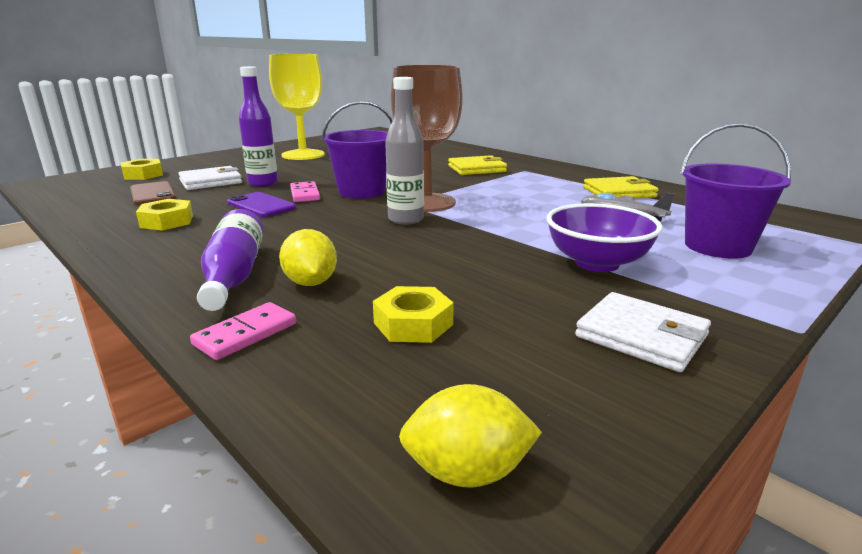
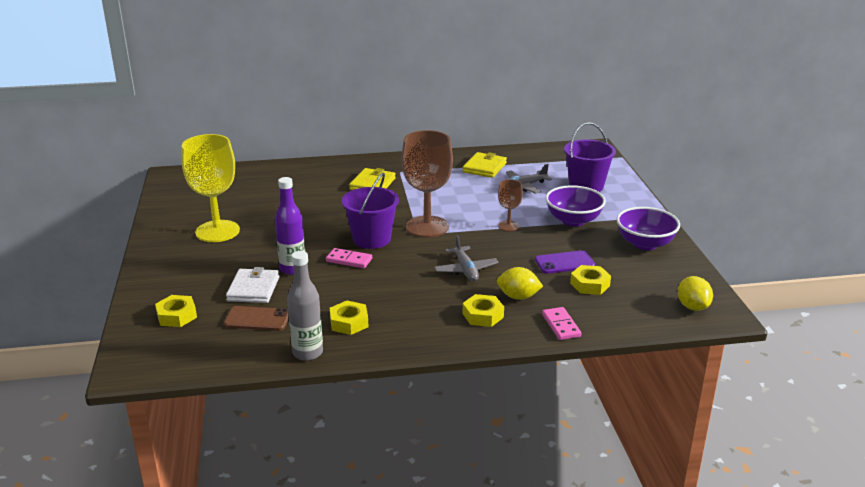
camera: 55 degrees left, 5 degrees up
purple bottle [197,209,264,311] -> yellow nut [463,294,504,327]
purple phone [227,192,296,217] -> purple phone moved to [535,250,595,274]
grey bottle [385,77,424,225] -> grey bottle moved to [287,251,323,361]
yellow lemon [399,384,542,488] -> yellow lemon turned 45 degrees counterclockwise [678,276,713,311]
white wallet [575,292,711,372] -> purple bowl [616,207,680,250]
none -> grey plane [434,235,498,281]
none -> brown goblet [498,179,523,231]

